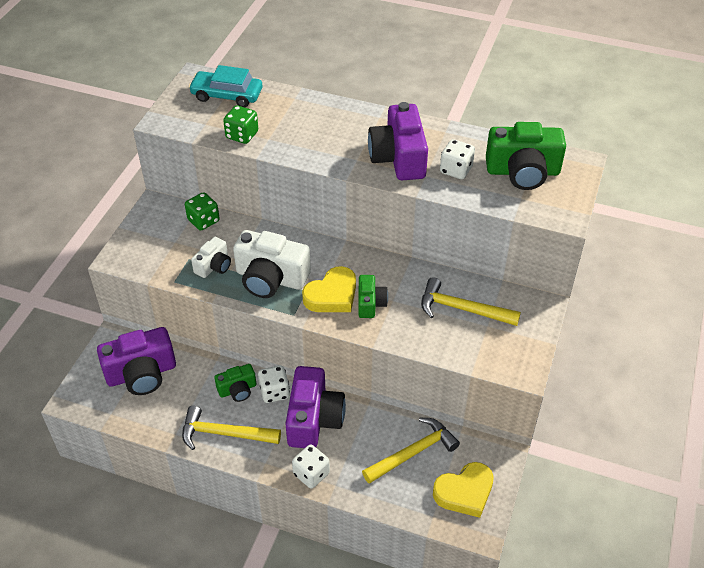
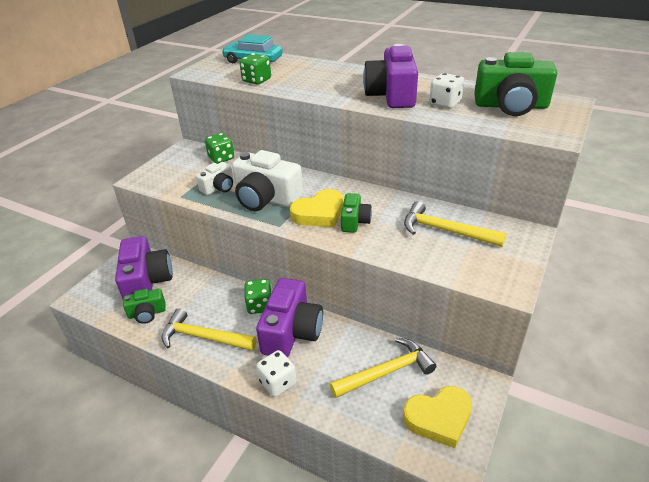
camera: 10 degrees right, 10 degrees down
purple camera [97,327,176,395] -> purple camera turned 90 degrees counterclockwise [115,236,173,299]
green camera [214,364,256,402] -> green camera moved to [123,289,166,324]
white dice [258,365,290,403] -> green dice [244,279,272,314]

